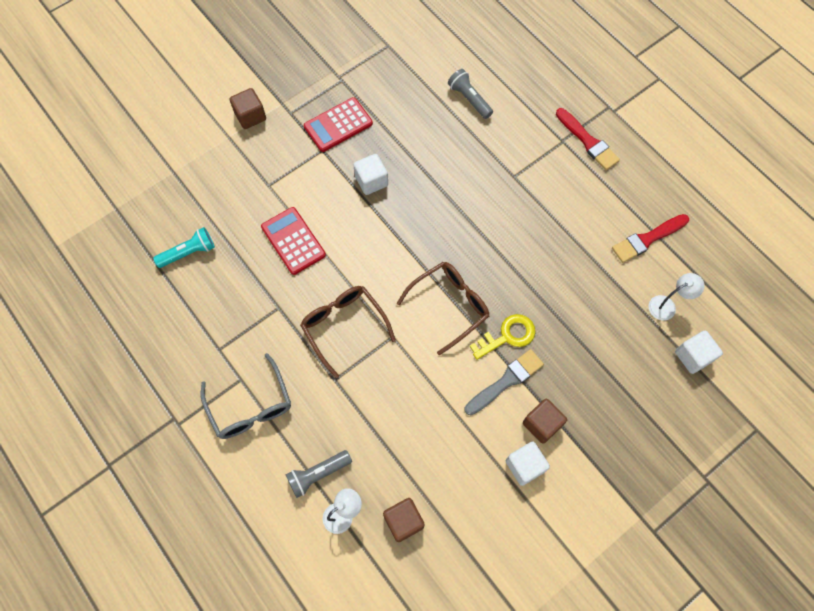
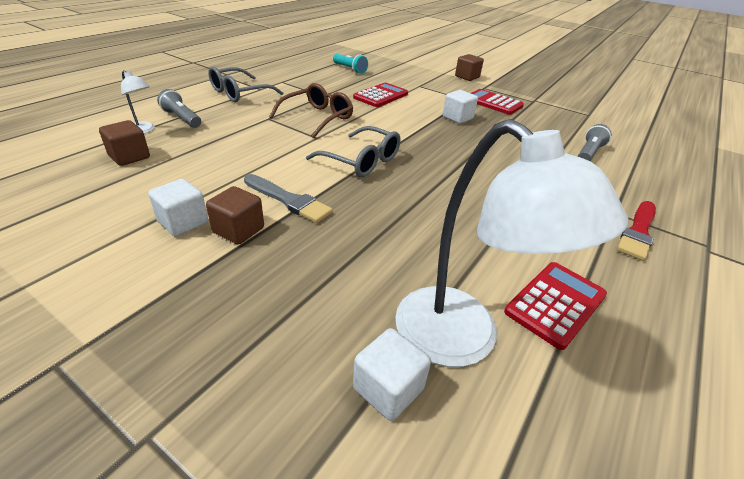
camera: 70 degrees right, 30 degrees down
brown glasses [397,262,489,355] -> grey glasses [306,126,401,177]
yellow key [470,314,536,360] -> none
red brush [612,214,689,263] -> red calculator [504,262,607,350]
white lamp [649,273,705,320] -> white lamp [395,119,628,367], size x2.27

